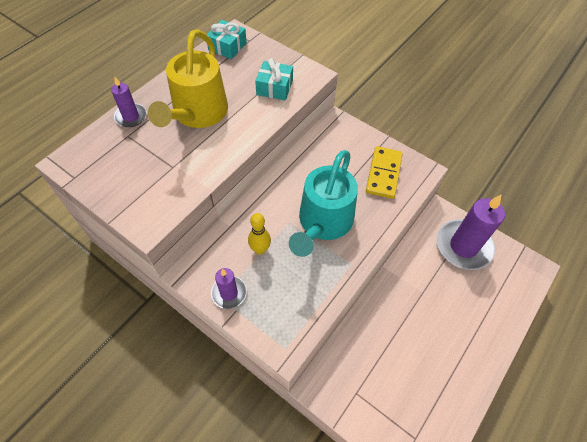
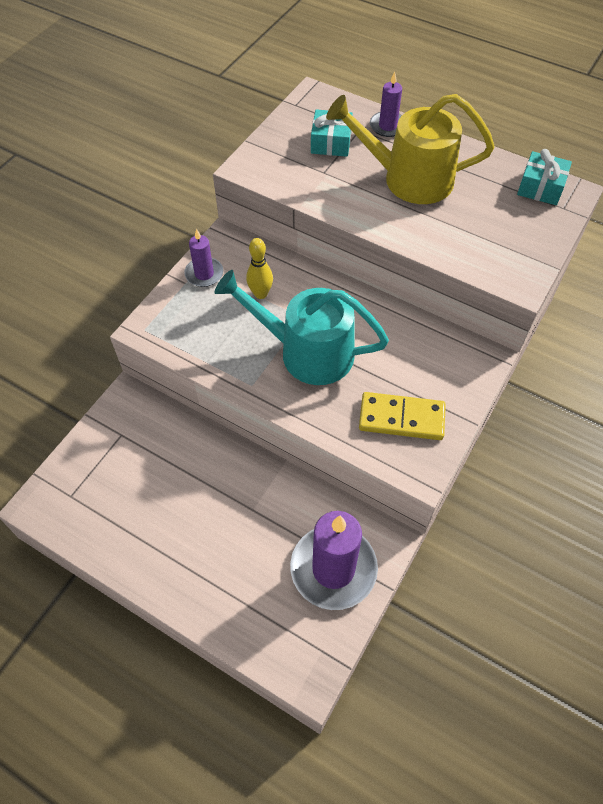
camera: 85 degrees right, 0 degrees up
turquoise gift [255,58,293,100] -> turquoise gift moved to [311,109,353,157]

